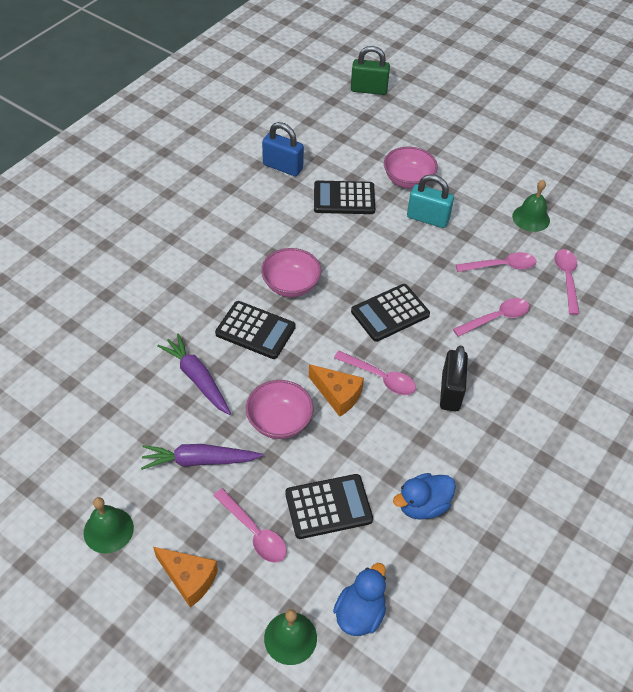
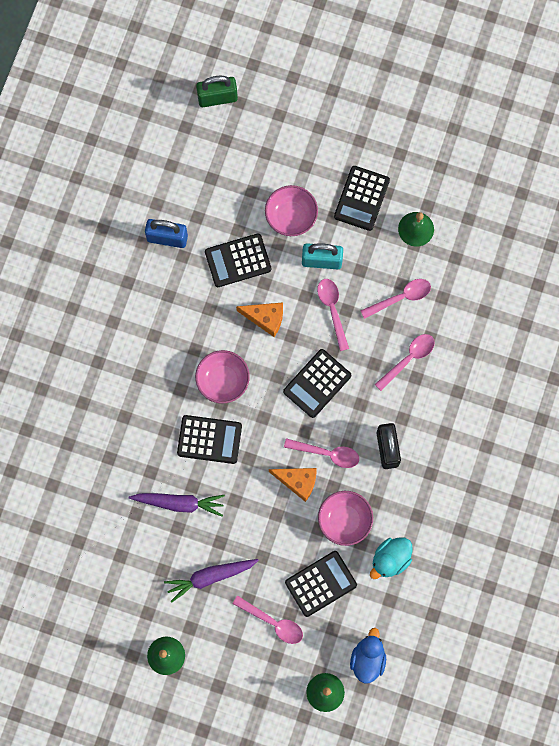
camera: 15 degrees left, 25 degrees up
orange cheese [153,547,218,607] -> orange cheese moved to [236,302,283,337]
purple carrot [157,333,231,415] -> purple carrot turned 150 degrees clockwise [129,493,225,517]
pink bowl [246,380,313,439] -> pink bowl moved to [318,491,373,546]
blue duck [393,473,456,520] -> turquoise duck [370,537,412,579]
pink spoon [555,249,580,315] -> pink spoon moved to [317,279,349,351]
none -> black calculator [334,166,390,231]

